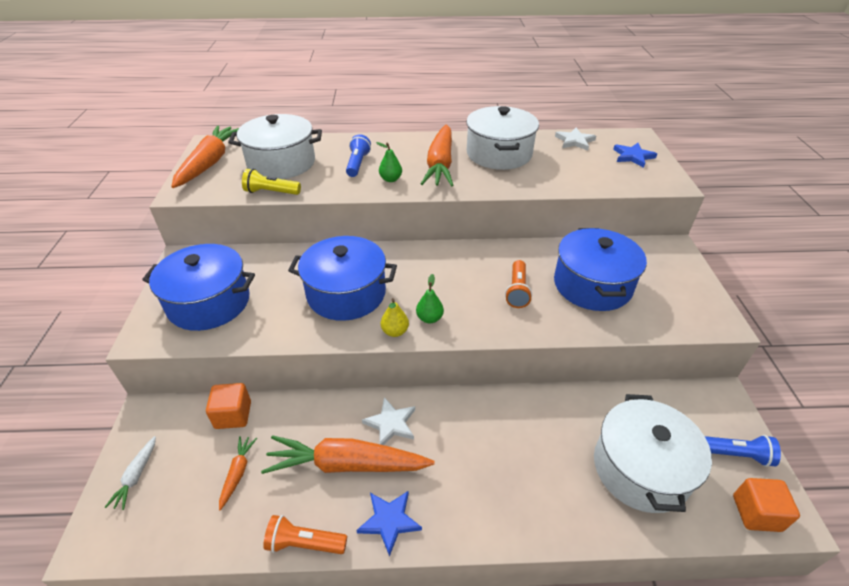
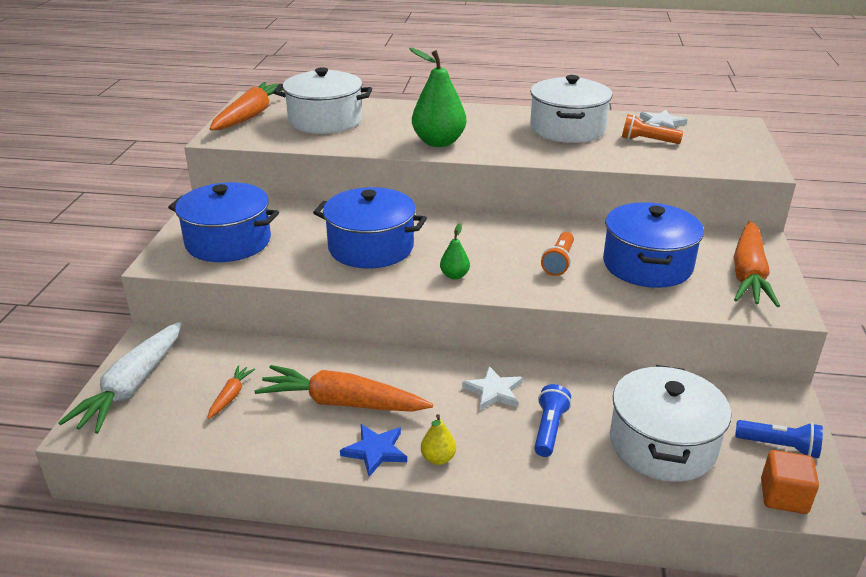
camera: 10 degrees right, 10 degrees down
white carrot [105,436,156,510] -> white carrot [58,322,182,434], size x2.17
orange cube [206,383,251,429] -> none
yellow flashlight [242,169,301,195] -> none
orange flashlight [263,515,347,554] -> orange flashlight moved to [622,114,683,144]
blue flashlight [346,134,371,177] -> blue flashlight moved to [534,384,571,457]
white star [362,397,415,445] -> white star moved to [462,366,523,410]
green pear [376,142,402,182] -> green pear [409,48,466,147], size x2.11
yellow pear [381,298,409,337] -> yellow pear moved to [421,414,456,465]
orange carrot [421,125,454,186] -> orange carrot moved to [734,221,780,307]
blue star [613,143,657,168] -> none

